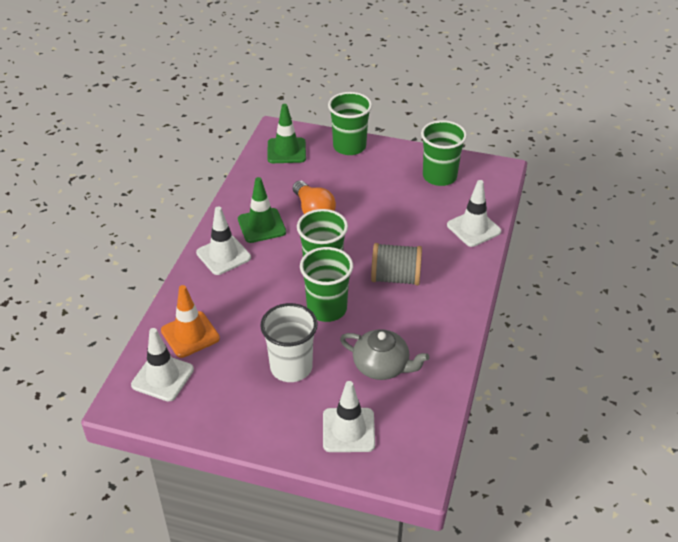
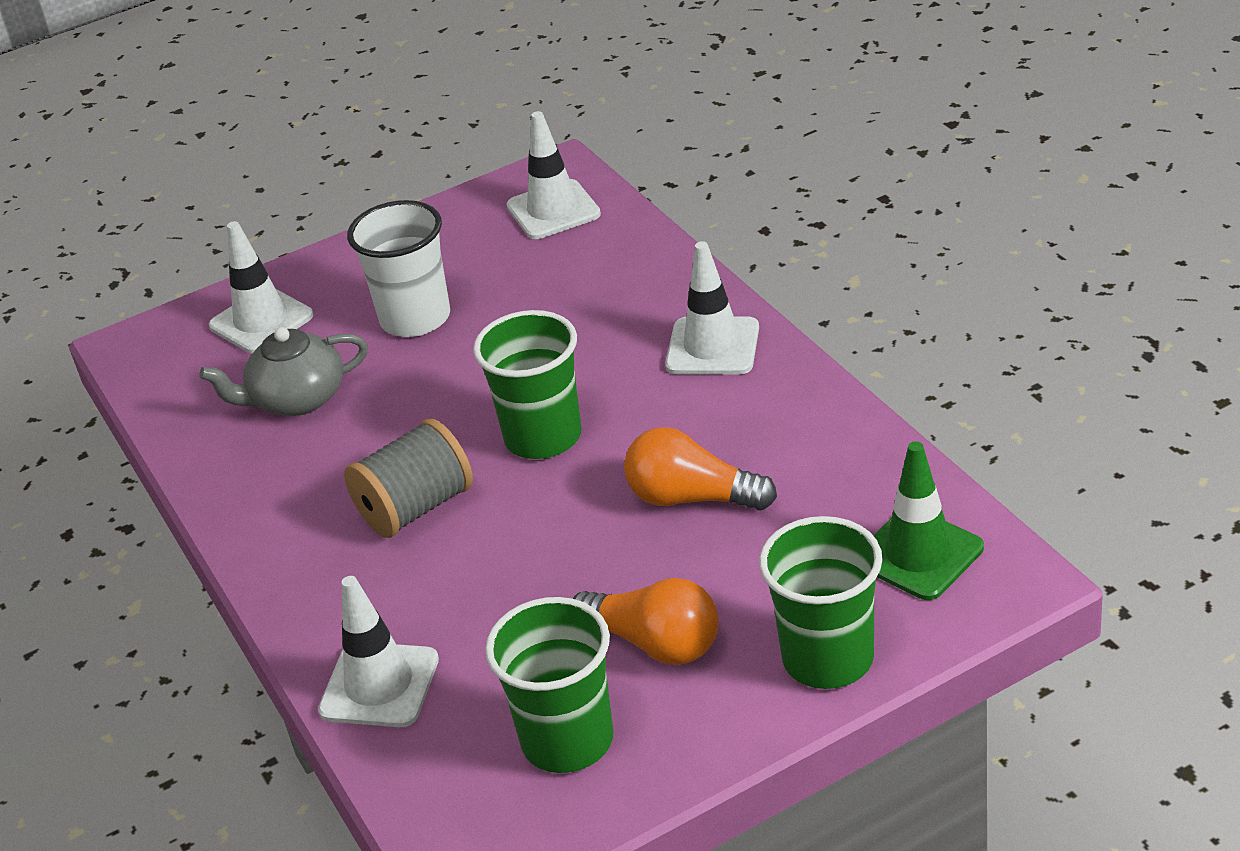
camera: 140 degrees right, 5 degrees down
orange traffic cone [161,285,220,358] -> none
green traffic cone [238,177,286,243] -> none
green cup [300,247,353,322] -> none
none -> orange light bulb [573,578,719,665]

